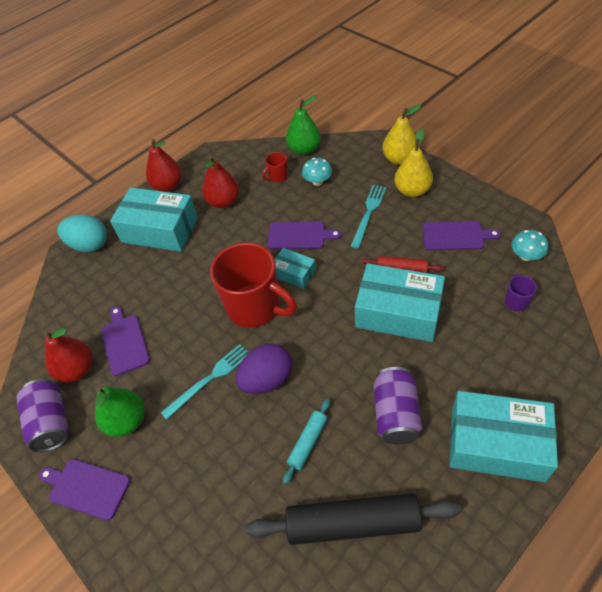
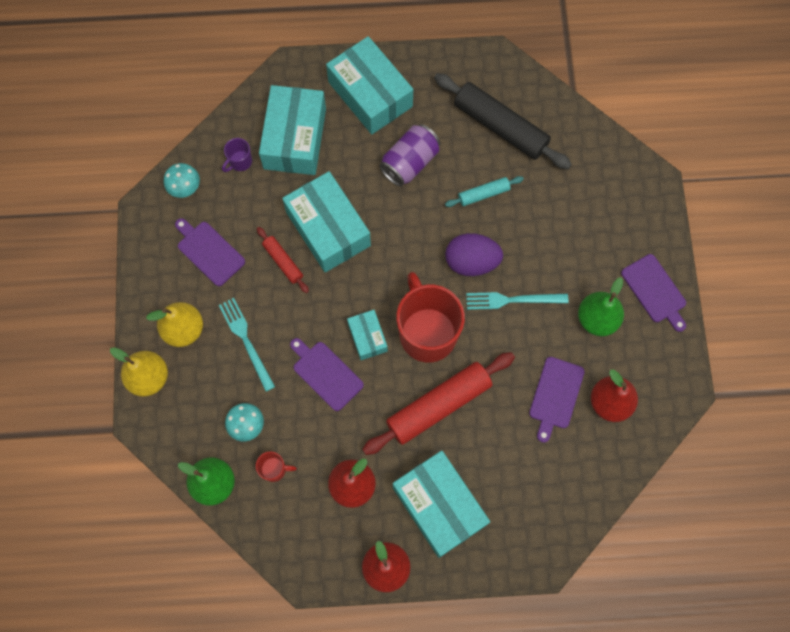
camera: 145 degrees left, 20 degrees up
purple can [16,379,69,452] -> none
turquoise egg [57,215,107,252] -> none
turquoise fork [350,185,386,249] -> turquoise fork turned 90 degrees clockwise [219,298,275,392]
none -> turquoise box [259,85,326,175]
none -> red rolling pin [362,352,515,455]

